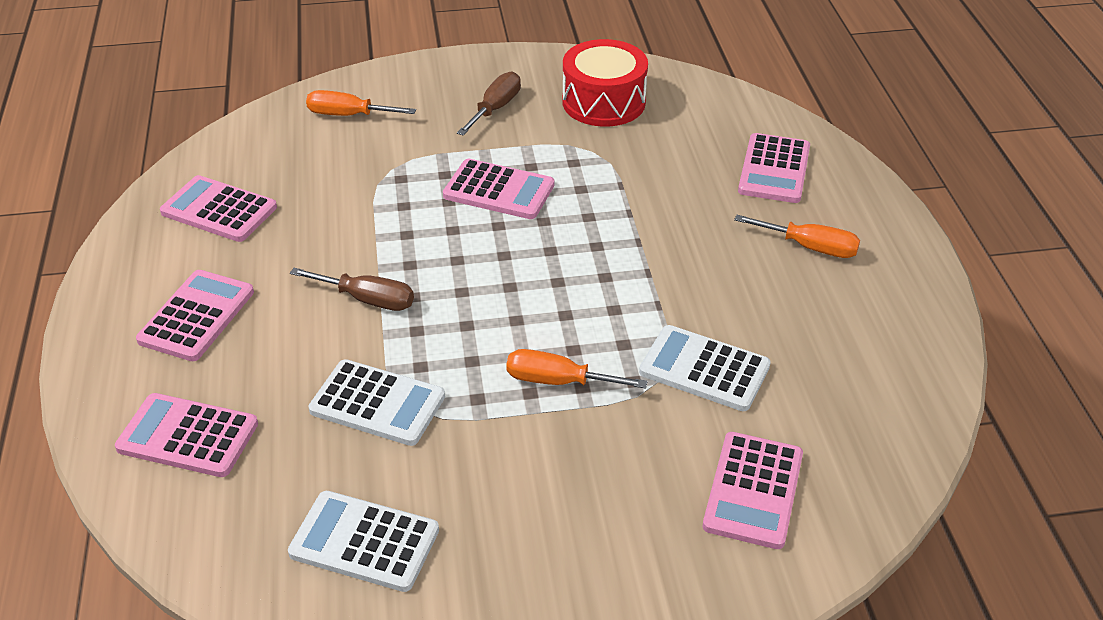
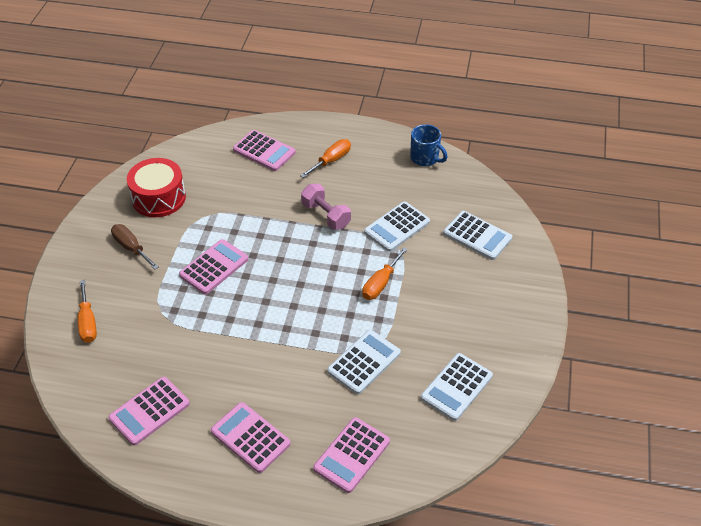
camera: 70 degrees left, 5 degrees up
brown screwdriver [290,268,414,311] -> none
orange screwdriver [306,90,416,116] -> orange screwdriver turned 45 degrees counterclockwise [78,280,97,343]
pink calculator [703,432,803,549] -> white calculator [443,211,512,260]
none -> pink dumbbell [301,184,351,230]
none -> blue mug [410,124,448,166]

